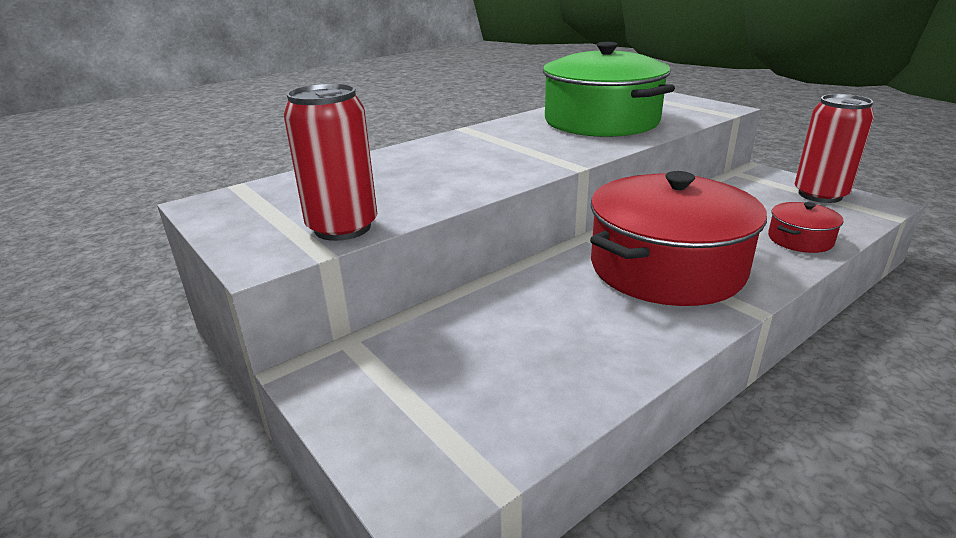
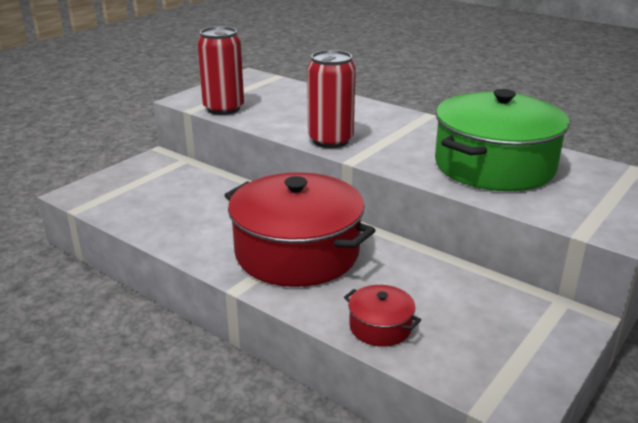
camera: 75 degrees right, 0 degrees up
red can [795,94,874,203] -> red can moved to [307,50,356,148]

